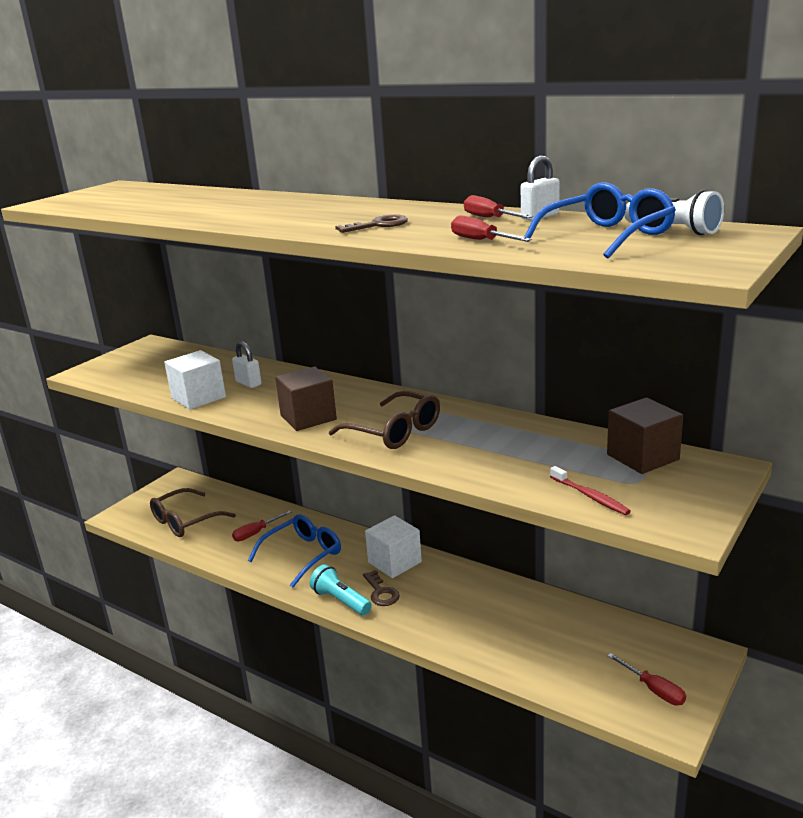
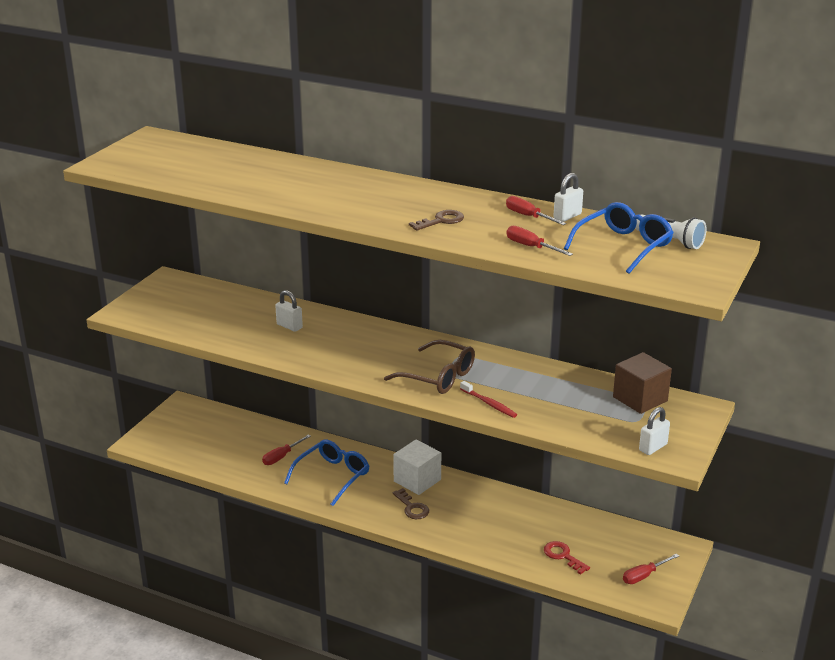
camera: 10 degrees left, 5 degrees up
brown glasses [150,488,236,537] -> none
white cube [164,350,226,410] -> none
brown cube [275,366,337,431] -> none
turquoise flashlight [309,564,372,615] -> none
red toothbrush [550,466,631,515] -> red toothbrush moved to [460,381,517,418]
red screwdriver [607,653,686,705] -> red screwdriver turned 105 degrees clockwise [623,553,679,584]
none -> red key [544,541,590,574]
none -> white padlock [639,407,670,455]

